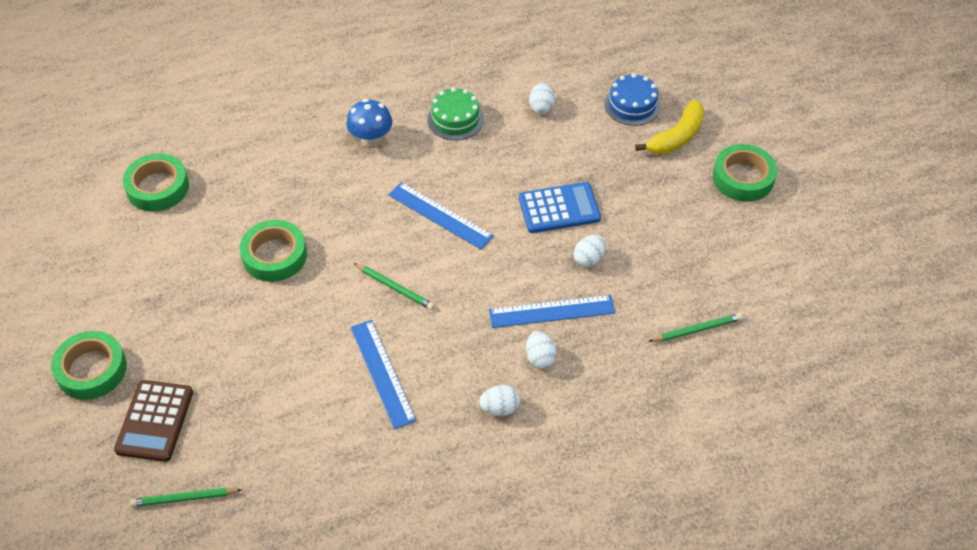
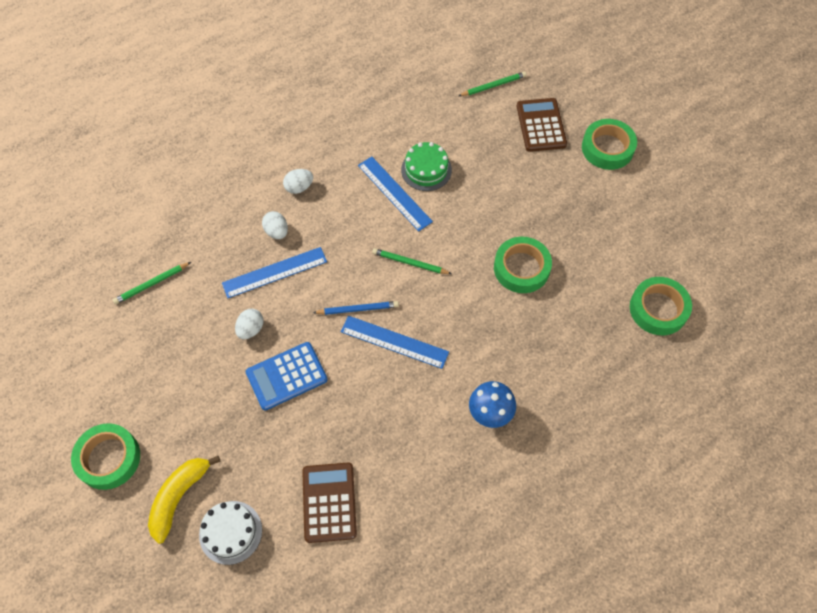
camera: 165 degrees right, 10 degrees up
green cake [427,87,484,140] -> green cake moved to [401,142,452,191]
white egg [529,83,555,114] -> brown calculator [302,463,357,543]
blue cake [605,73,661,126] -> white cake [199,501,262,565]
none -> blue pencil [313,301,399,315]

